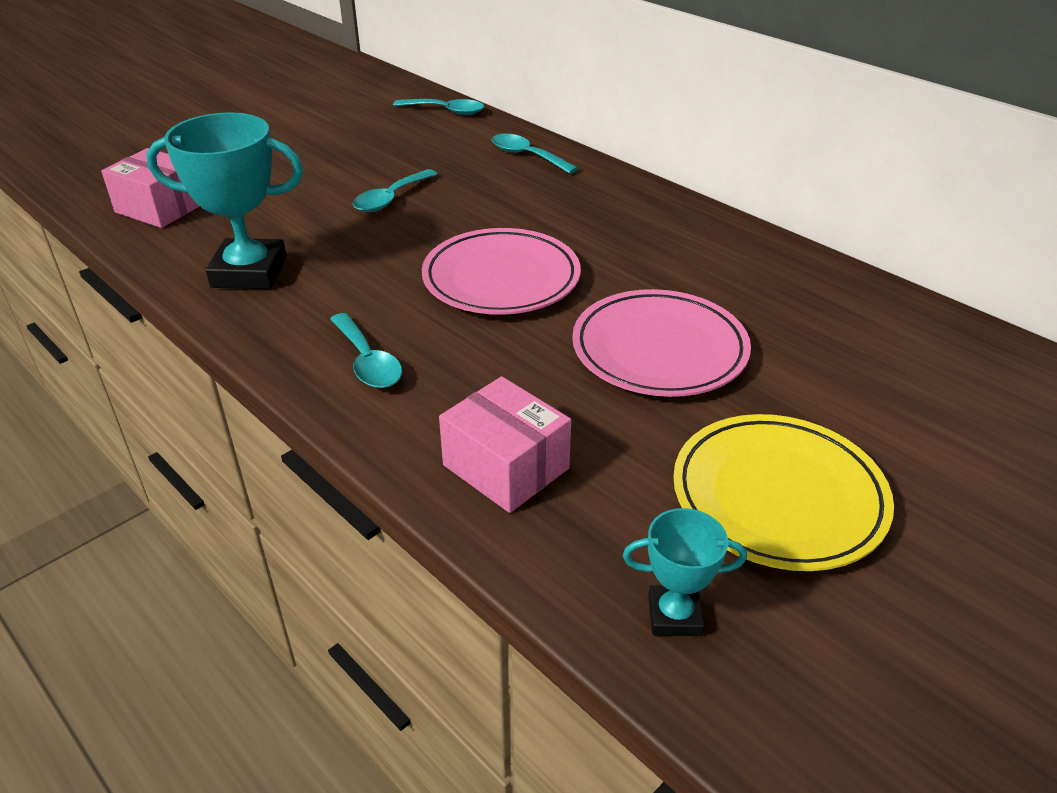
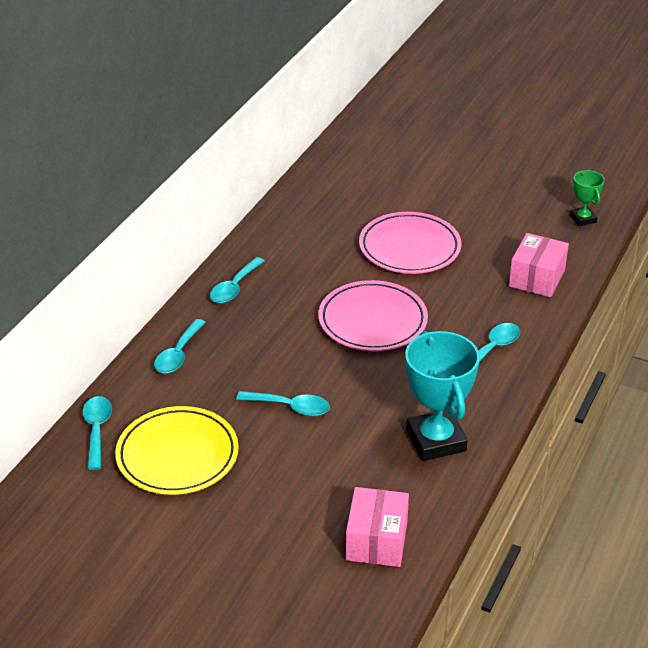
camera: 110 degrees left, 0 degrees up
turquoise trophy [623,508,747,636] -> green trophy [570,170,605,226]
yellow plate [673,414,894,571] -> yellow plate moved to [115,406,239,495]
none -> turquoise spoon [210,257,265,303]

